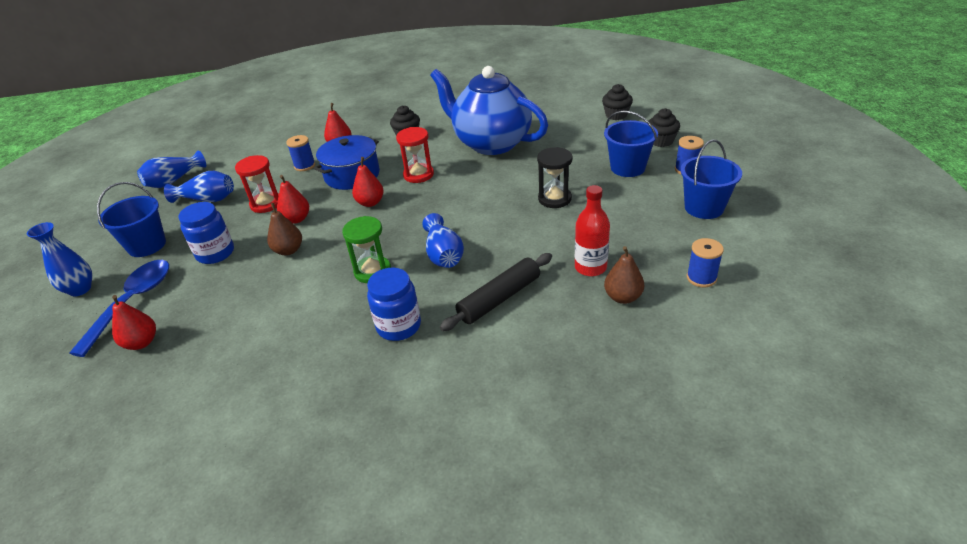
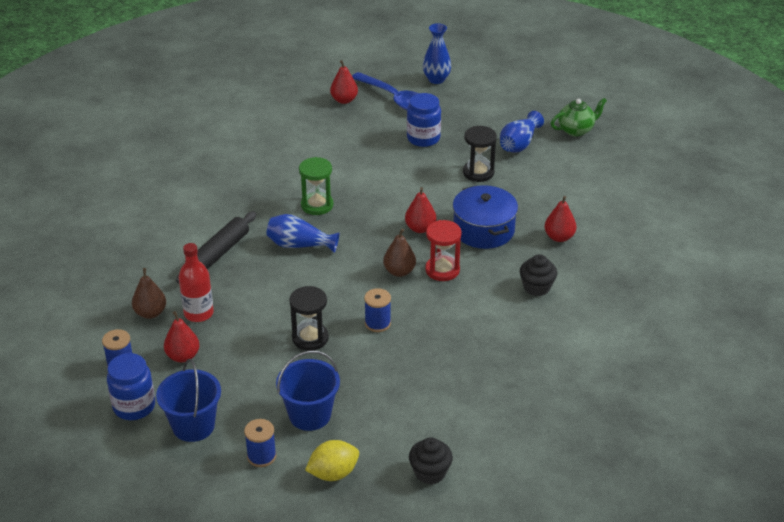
camera: 115 degrees right, 0 degrees up
blue bucket [97,182,166,257] -> none
blue vase [137,150,206,188] -> green teapot [551,98,607,136]
red hourglass [235,155,279,213] -> black hourglass [463,126,497,182]
brown pear [267,203,302,256] -> brown pear moved to [383,228,416,277]
red pear [277,175,309,224] -> red pear moved to [164,311,200,362]
blue spool [286,135,315,171] -> blue spool moved to [364,288,391,332]
blue jar [367,268,421,341] -> blue jar moved to [107,353,155,420]
blue teapot [430,66,548,155] -> none
black rolling pin [440,253,552,331] -> black rolling pin turned 45 degrees clockwise [176,211,256,284]
black cupcake [649,108,680,147] -> yellow lemon [305,440,359,481]

